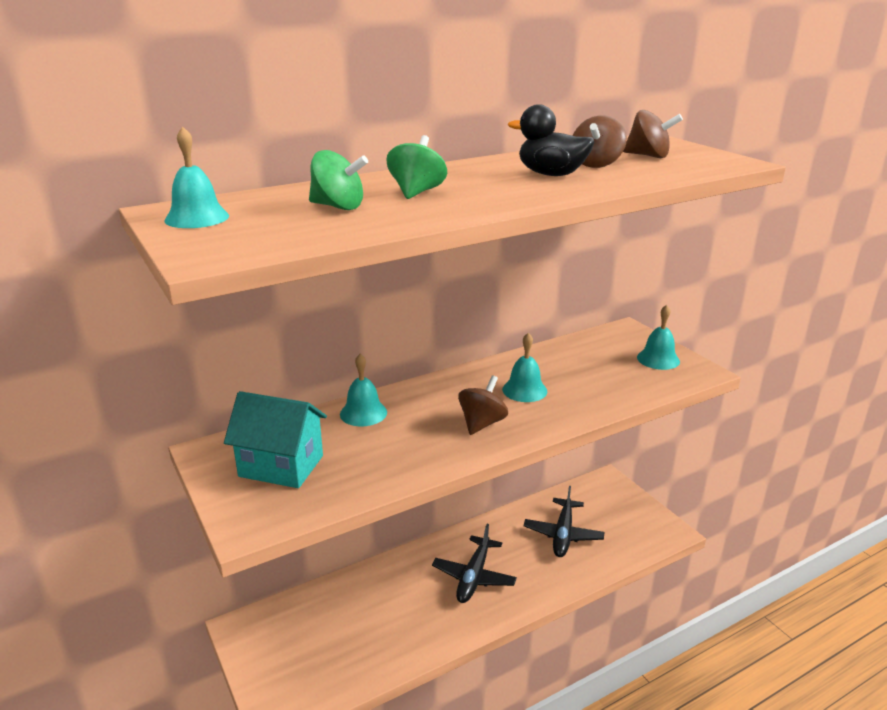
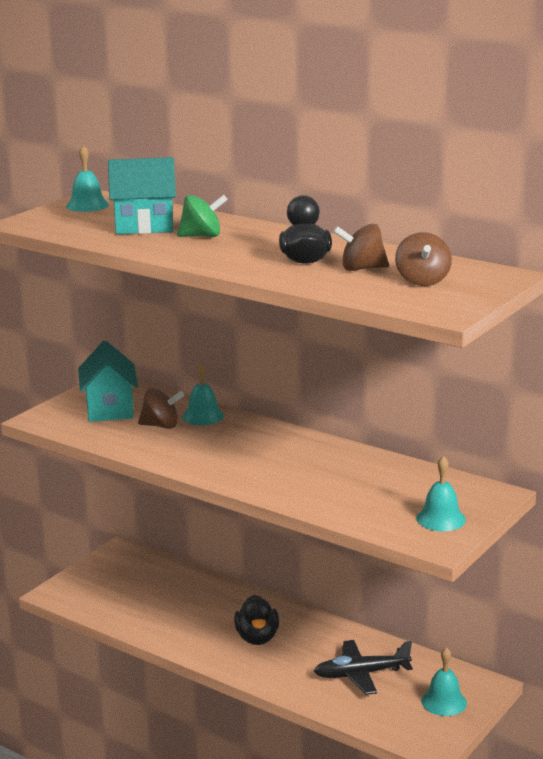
camera: 65 degrees right, 5 degrees down
green spinning top [309,150,368,210] -> turquoise house [108,157,176,234]
black plane [432,524,517,603] -> black duck [234,595,279,645]
brown spinning top [458,375,508,435] -> brown spinning top moved to [138,388,184,429]
turquoise bell [502,333,547,402] -> turquoise bell moved to [421,647,467,716]

